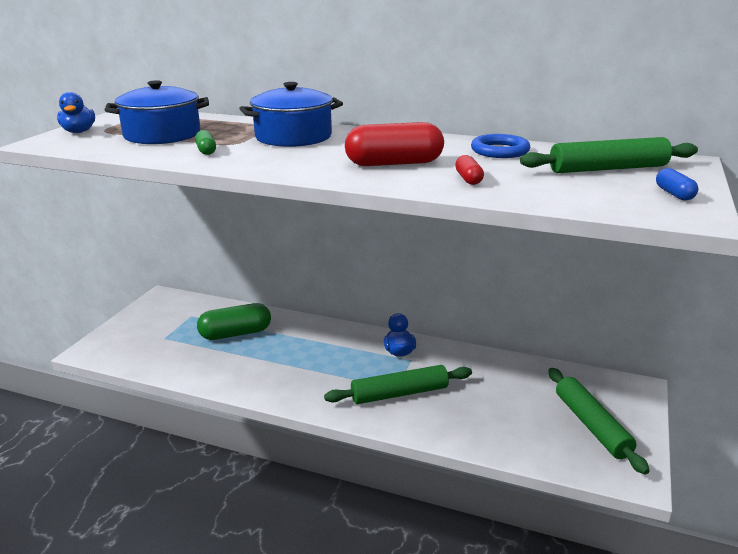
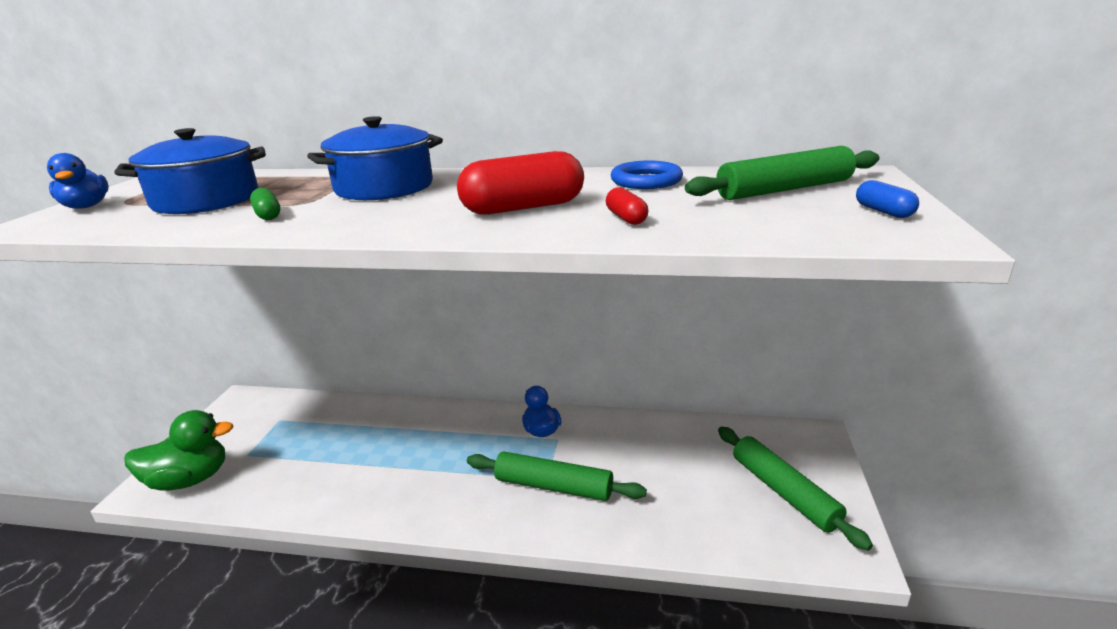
camera: 10 degrees left, 0 degrees up
green capsule [197,303,271,340] -> none
green rolling pin [324,365,472,404] -> green rolling pin turned 45 degrees clockwise [467,452,647,501]
none -> green duck [124,410,233,491]

